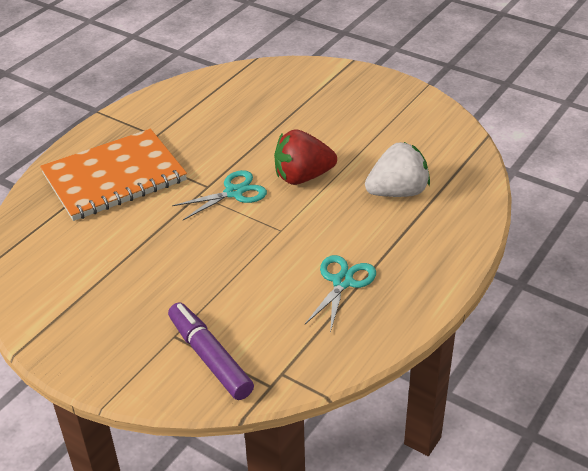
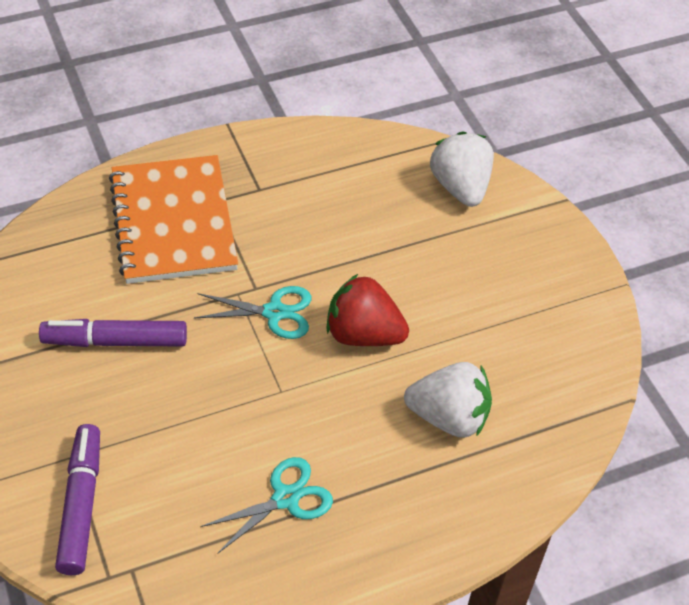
camera: 30 degrees right, 10 degrees up
orange notebook [40,129,187,221] -> orange notebook turned 75 degrees clockwise [109,155,238,284]
none -> purple marker [39,319,187,347]
none -> white strawberry [430,131,494,207]

